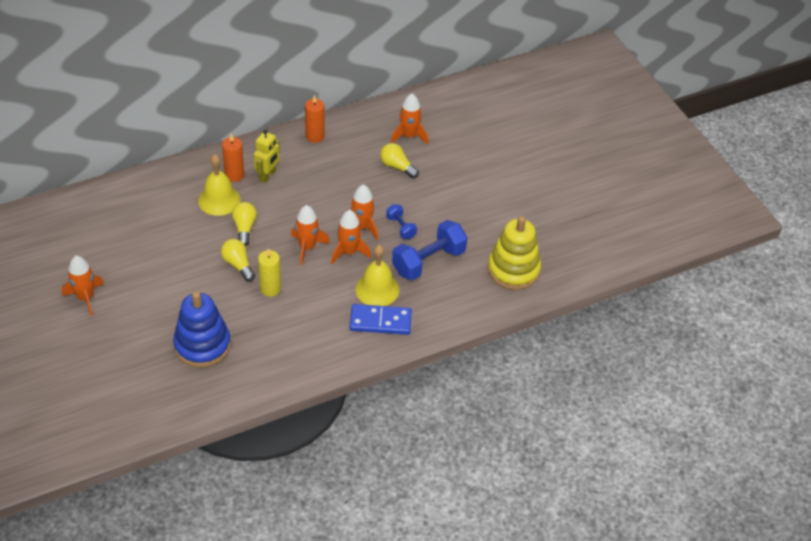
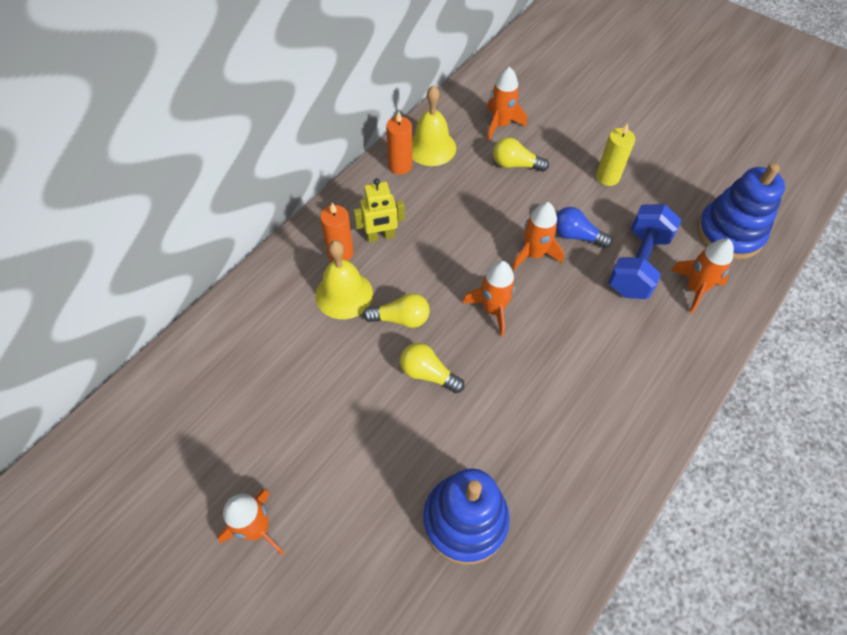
camera: 25 degrees left, 10 degrees up
yellow light bulb [232,202,257,246] -> yellow light bulb turned 120 degrees clockwise [363,293,430,328]
yellow robot [254,129,280,183] -> yellow robot turned 75 degrees clockwise [353,178,405,243]
yellow candle [258,248,281,296] -> yellow candle moved to [596,123,635,186]
orange rocket [331,210,371,264] -> orange rocket moved to [671,238,734,314]
blue domino [350,304,412,335] -> none
yellow bell [355,245,400,306] -> yellow bell moved to [412,85,456,166]
blue dumbbell [386,204,417,239] -> blue light bulb [556,207,612,248]
yellow stacking toy [487,216,541,290] -> blue stacking toy [697,163,785,259]

